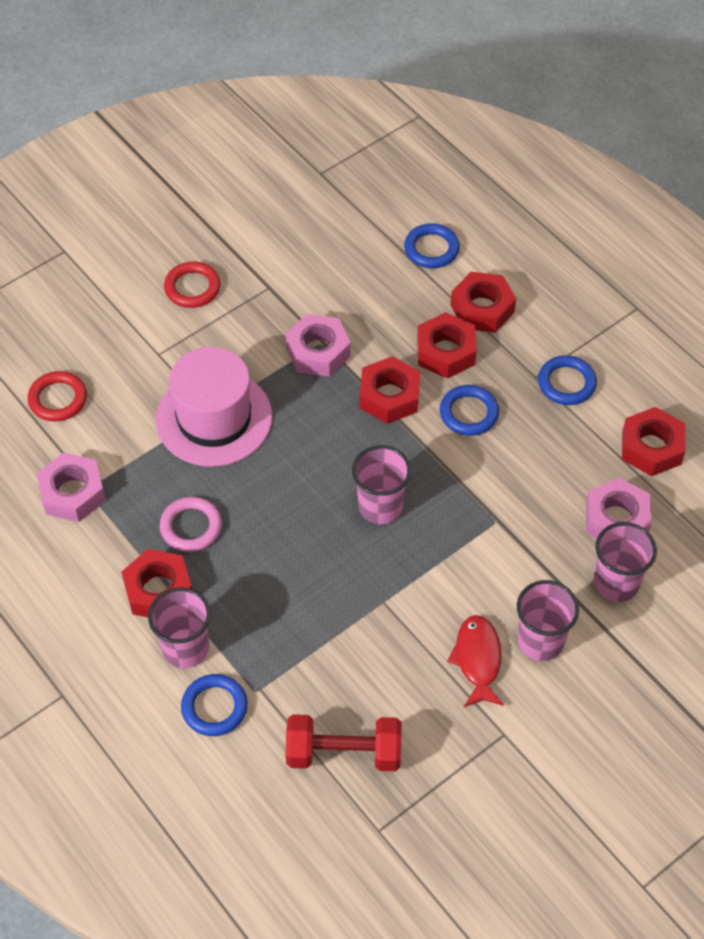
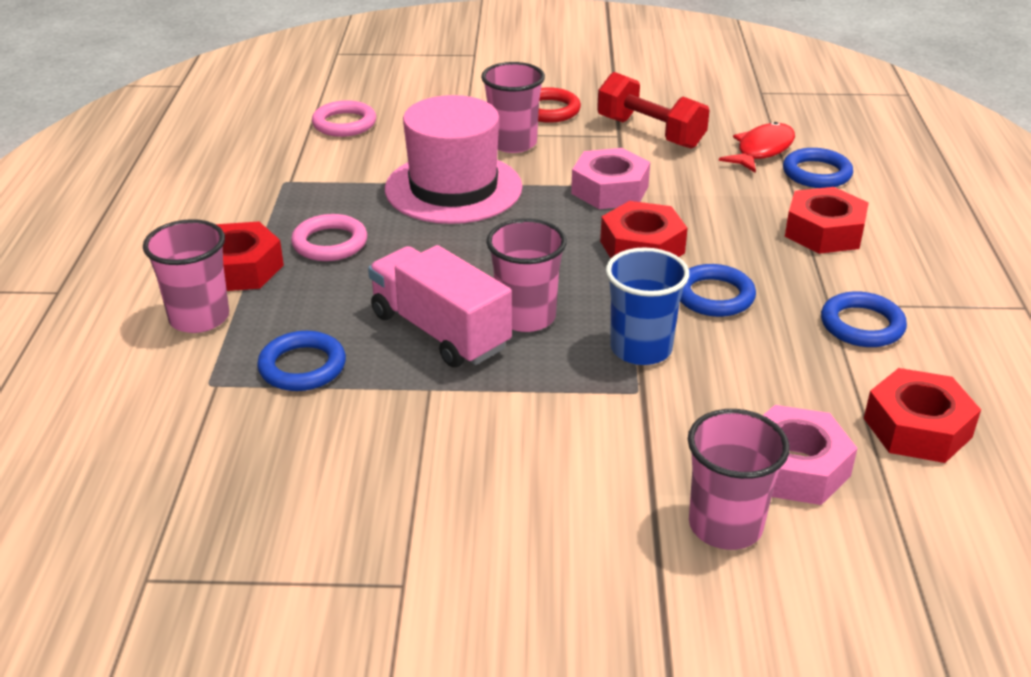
camera: 40 degrees right, 20 degrees down
red ring [28,371,87,421] -> pink ring [312,100,376,137]
pink nut [37,452,106,522] -> none
blue ring [181,674,248,736] -> blue ring moved to [257,331,346,391]
red dumbbell [286,714,402,771] -> red dumbbell moved to [597,72,710,149]
red nut [417,312,477,379] -> none
red fish [447,615,504,707] -> red fish moved to [719,122,795,173]
pink cup [517,580,579,661] -> pink cup moved to [481,62,545,153]
none -> pink truck [368,245,512,368]
none -> blue cup [606,247,689,365]

